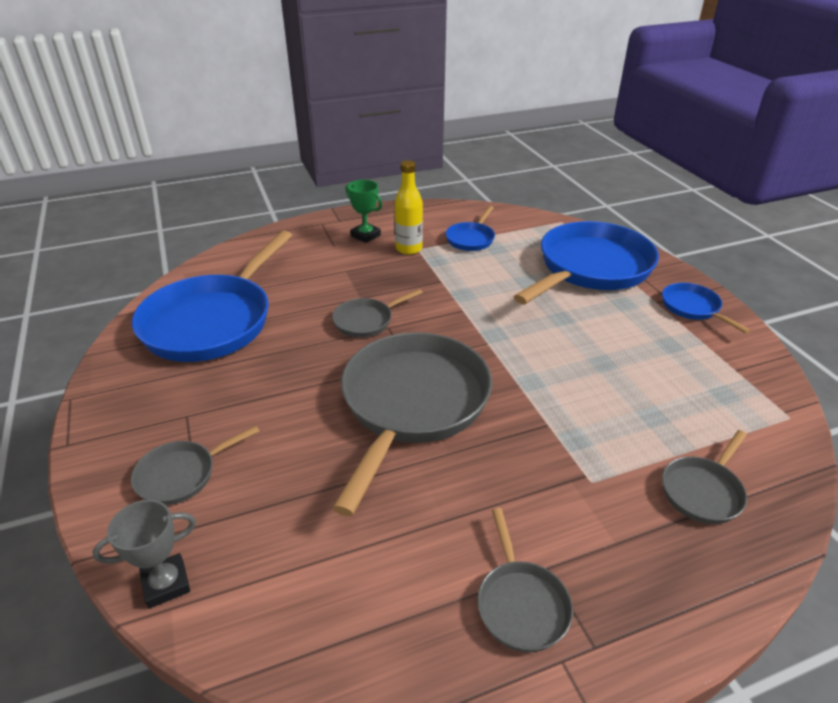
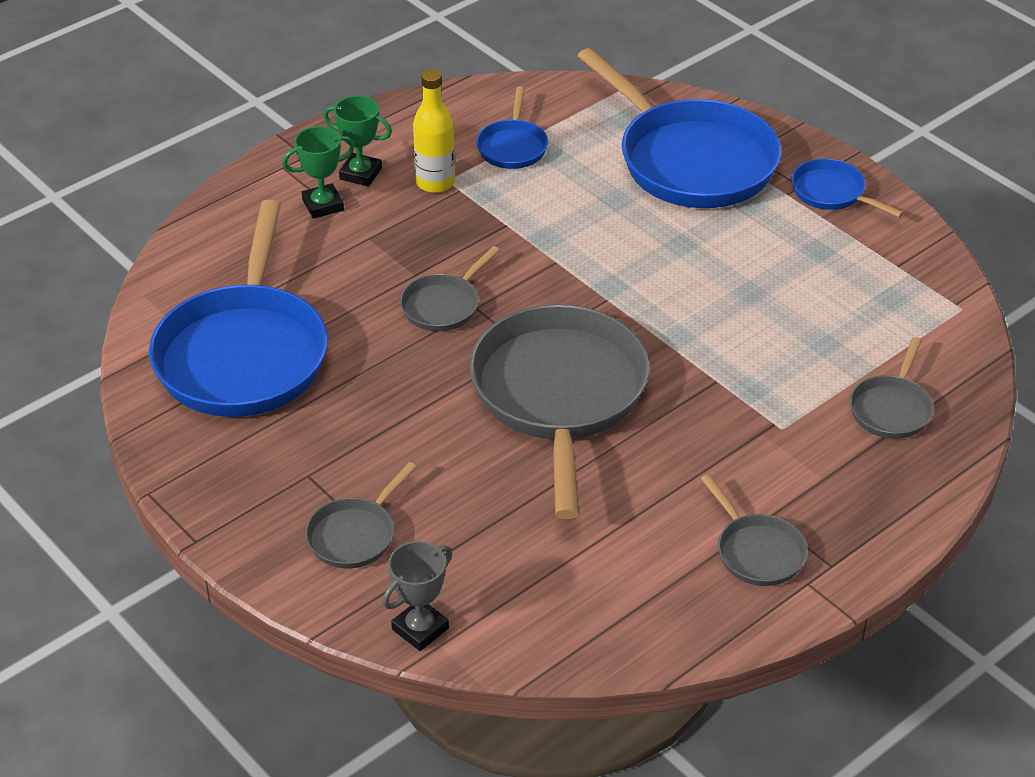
camera: 20 degrees left, 5 degrees up
blue pan [513,221,659,304] -> blue pan turned 120 degrees clockwise [577,48,781,208]
none -> green trophy [282,126,355,219]

